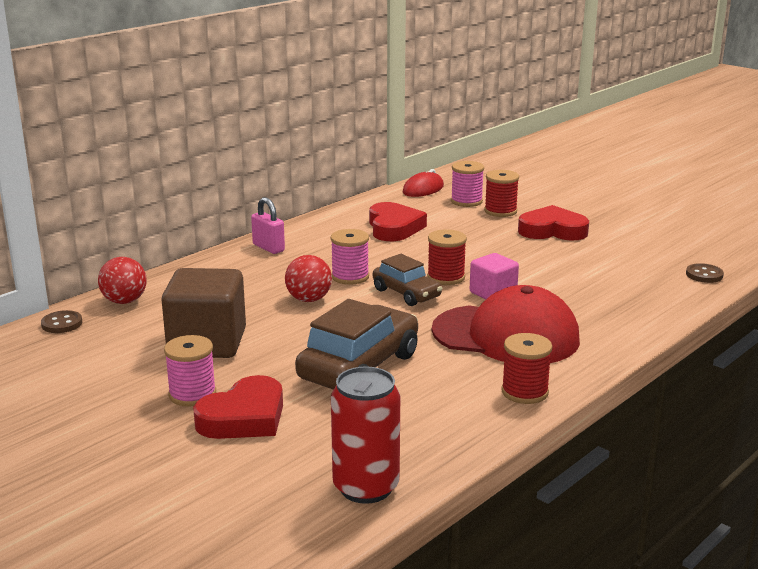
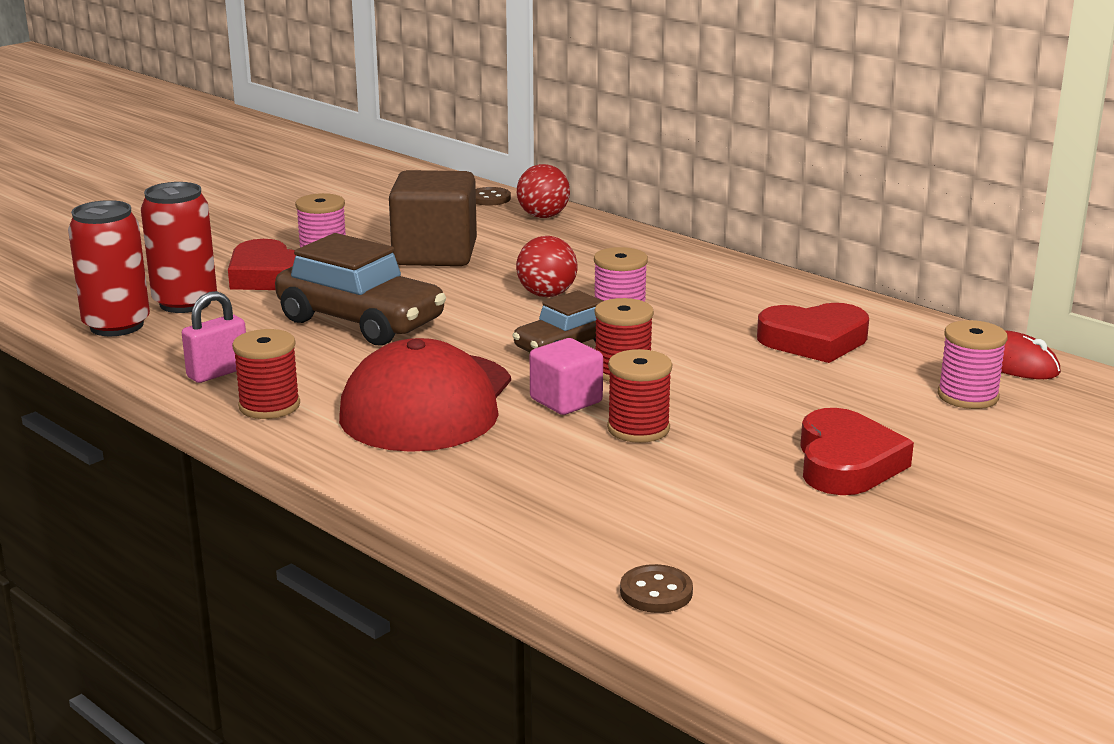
camera: 90 degrees right, 0 degrees up
pink padlock [251,197,285,254] -> pink padlock moved to [182,291,246,383]
red spool [484,170,519,217] -> red spool moved to [607,349,672,443]
none -> red can [141,182,217,313]

